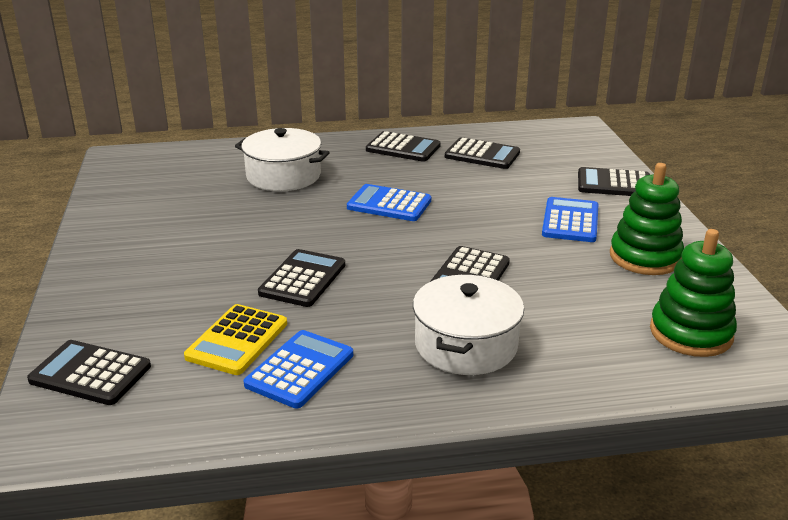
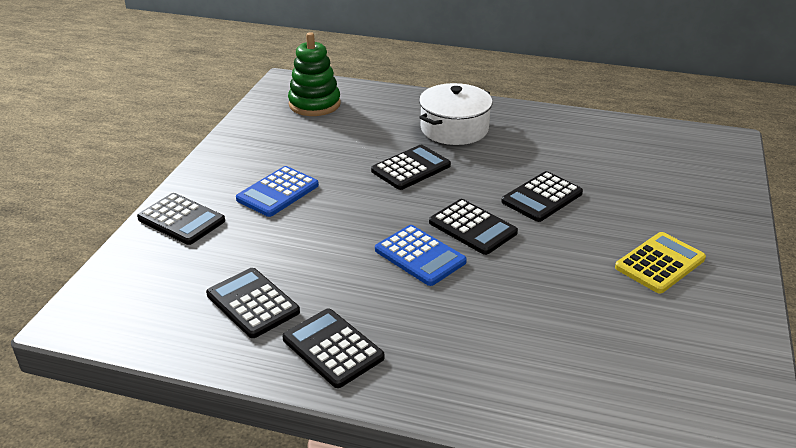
camera: 155 degrees left, 5 degrees up
black calculator [27,340,151,405] -> black calculator moved to [429,199,518,255]
yellow calculator [184,304,287,375] -> yellow calculator moved to [615,232,706,293]
white pot [235,128,330,191] -> none
blue calculator [244,330,353,408] -> none
green stacking toy [610,163,684,275] -> none

